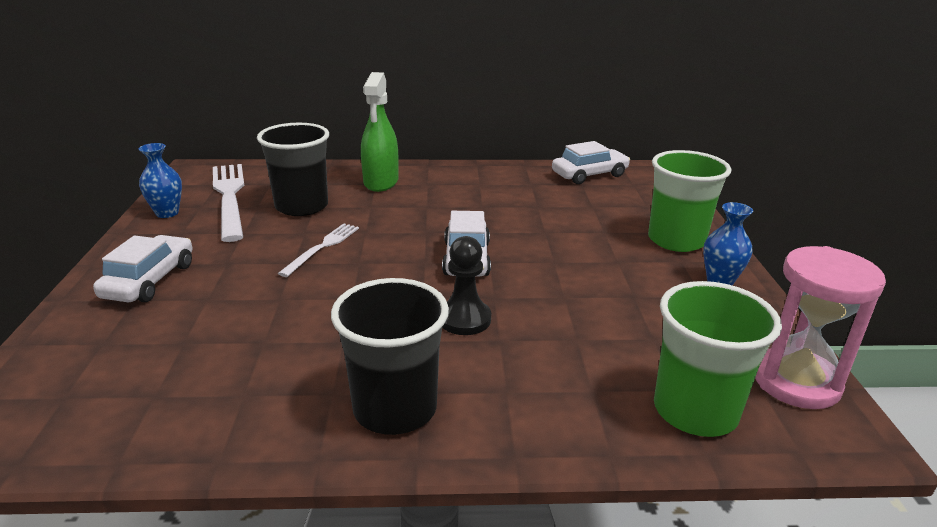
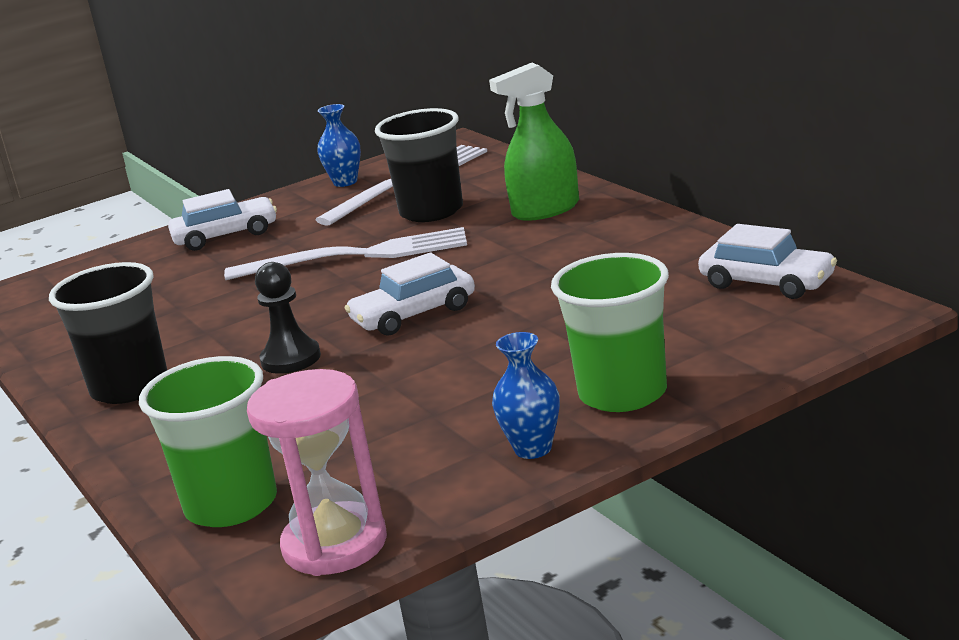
camera: 65 degrees right, 5 degrees down
white fork [278,223,359,277] -> white fork [224,227,467,280], size x1.81

